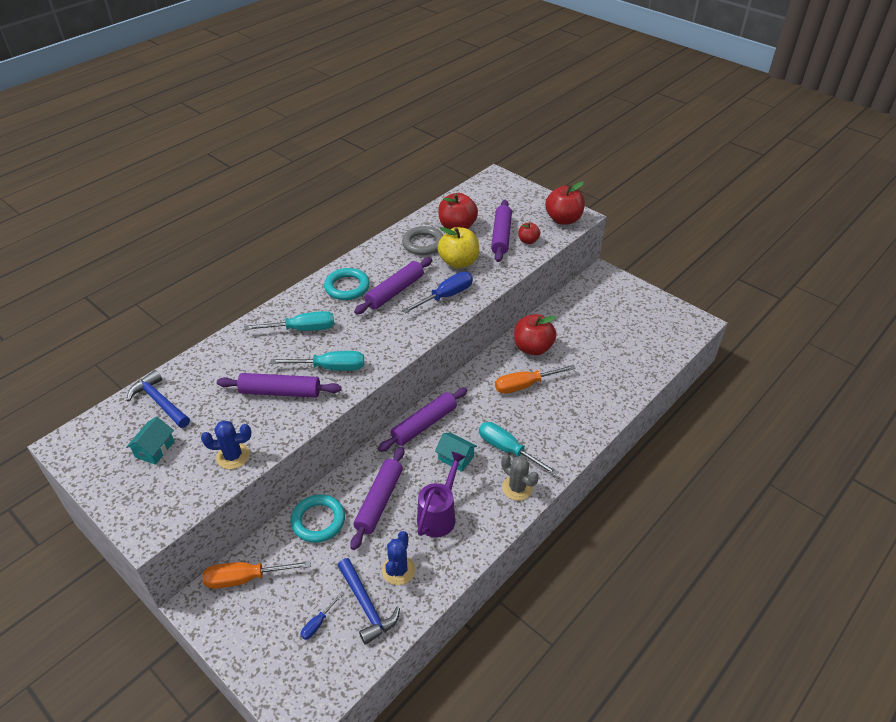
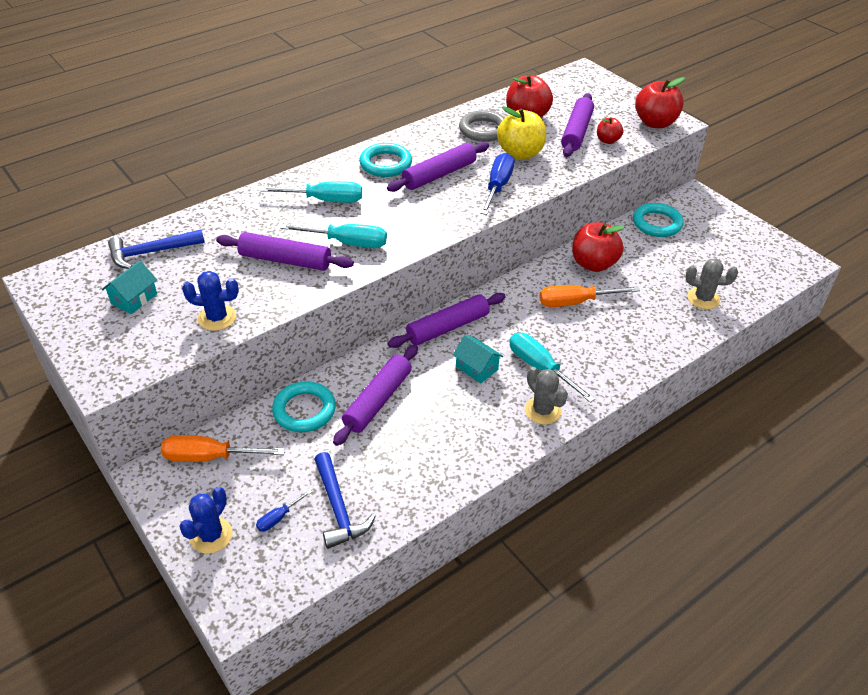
camera: 10 degrees right, 0 degrees up
blue hammer [126,370,190,428] -> blue hammer turned 75 degrees counterclockwise [108,230,205,269]
blue cactus [382,531,415,585] -> blue cactus moved to [179,487,232,554]
blue screwdriver [402,272,473,314] -> blue screwdriver turned 45 degrees counterclockwise [480,153,514,215]
purple watering can [417,451,466,538] -> none
none -> turquoise ring [633,203,684,237]
none -> grey cactus [685,259,738,309]

